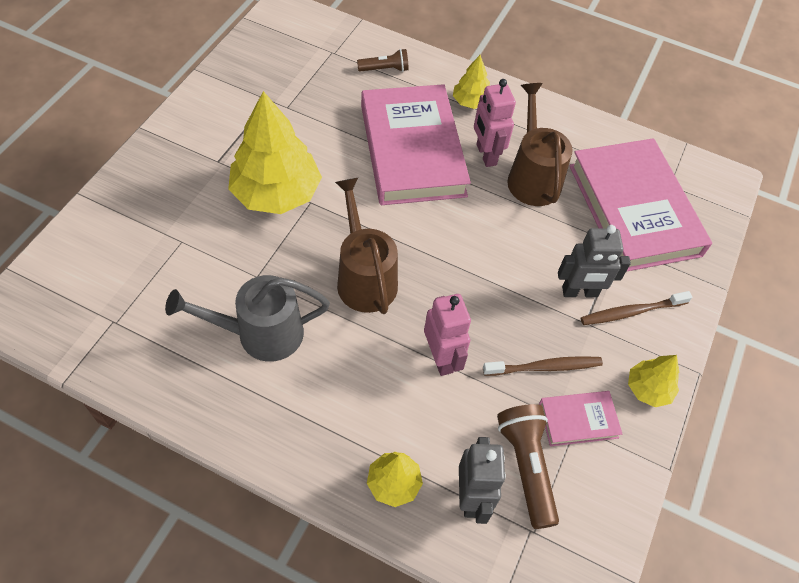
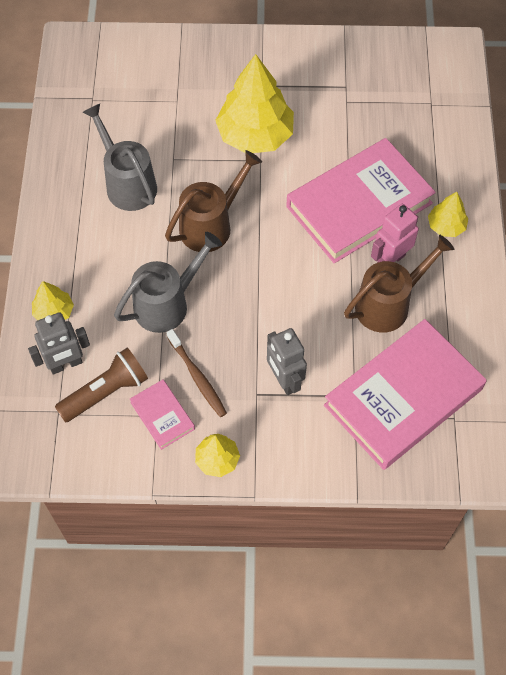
camera: 70 degrees right, 5 degrees up
brown flashlight [357,49,409,72] -> none
pink robot [424,294,471,376] -> grey watering can [114,232,222,333]
brown toothbrush [581,291,692,325] -> none

